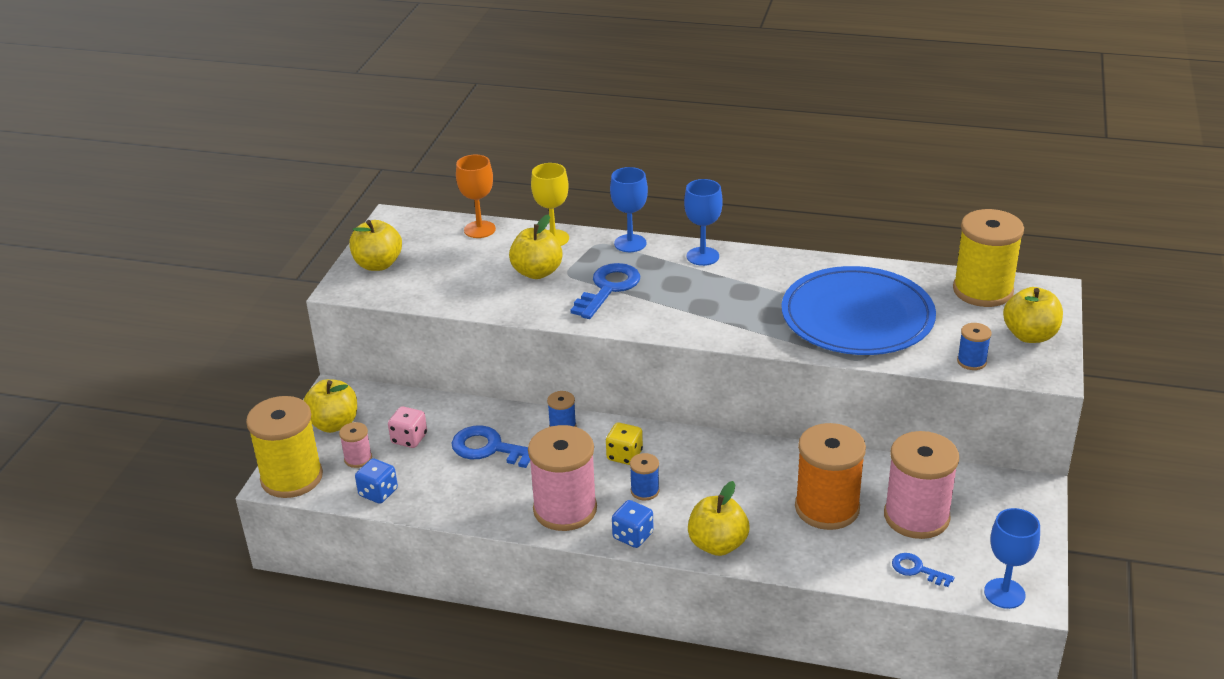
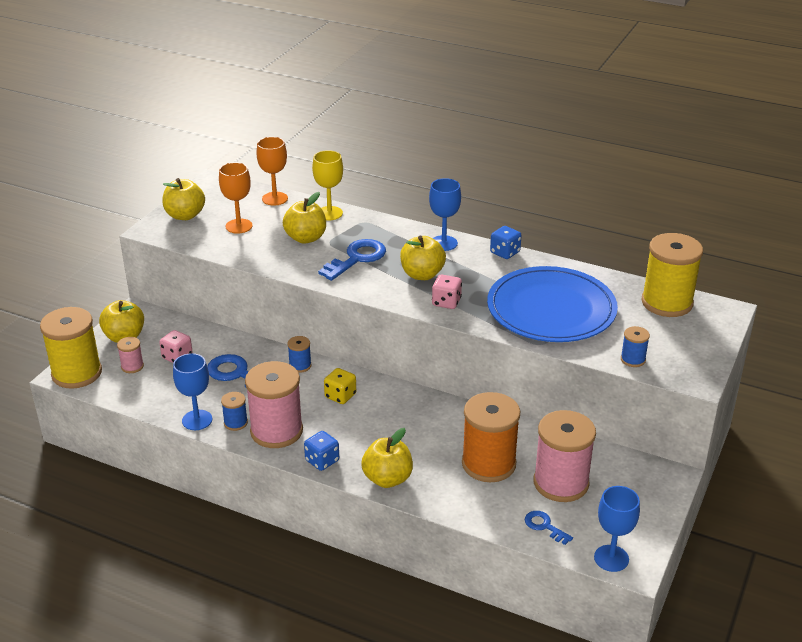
camera: 10 degrees right, 0 degrees up
blue dice [355,458,398,504] -> blue dice moved to [490,226,522,259]
blue goblet [610,167,648,252] -> blue goblet moved to [173,353,212,430]
blue spool [630,453,660,501] -> blue spool moved to [221,392,248,431]
yellow apple [1003,287,1063,343] -> yellow apple moved to [400,236,446,280]
none -> orange goblet [219,162,253,234]
none -> pink dice [432,275,462,309]

